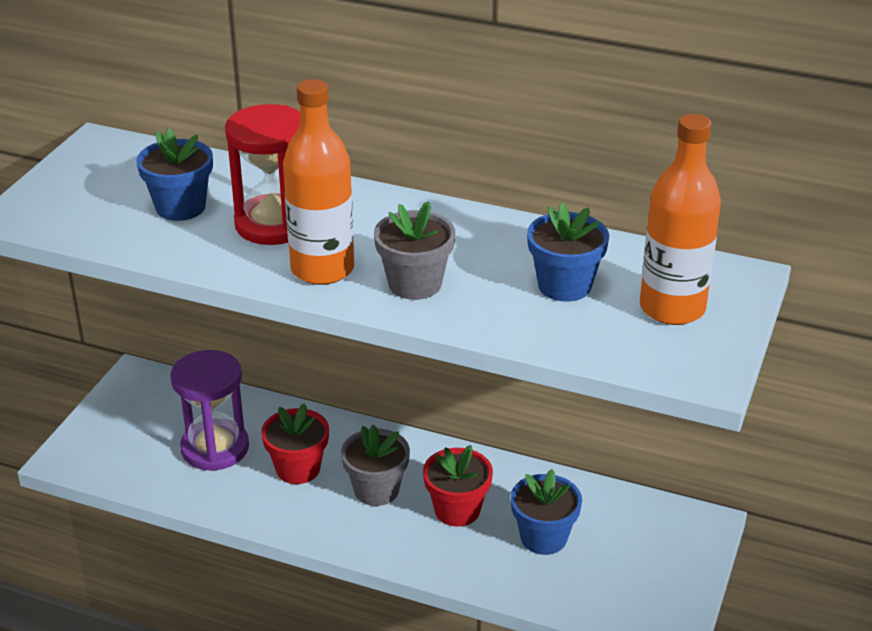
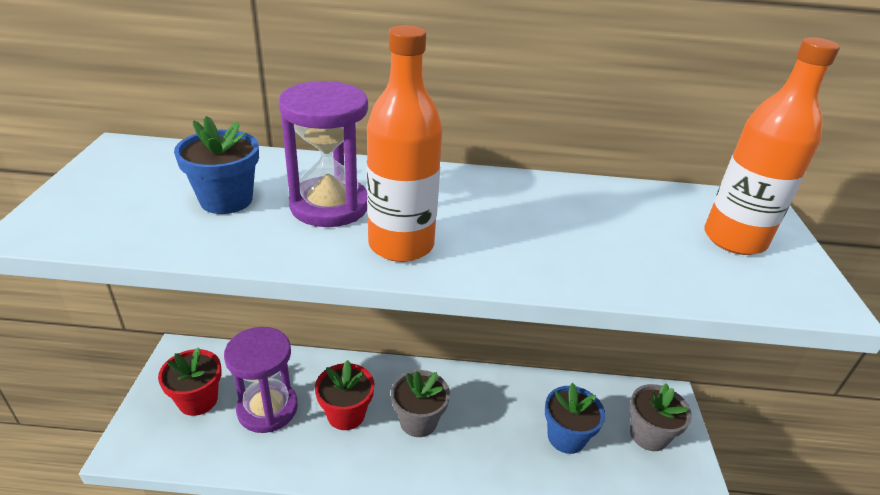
camera: 20 degrees left, 0 degrees up
red hourglass [225,104,300,245] -> purple hourglass [279,81,368,227]
grey flower pot [374,201,455,300] -> grey flower pot moved to [630,383,692,451]
red flower pot [423,445,493,527] -> red flower pot moved to [158,347,222,416]
blue flower pot [527,202,609,302] -> none

